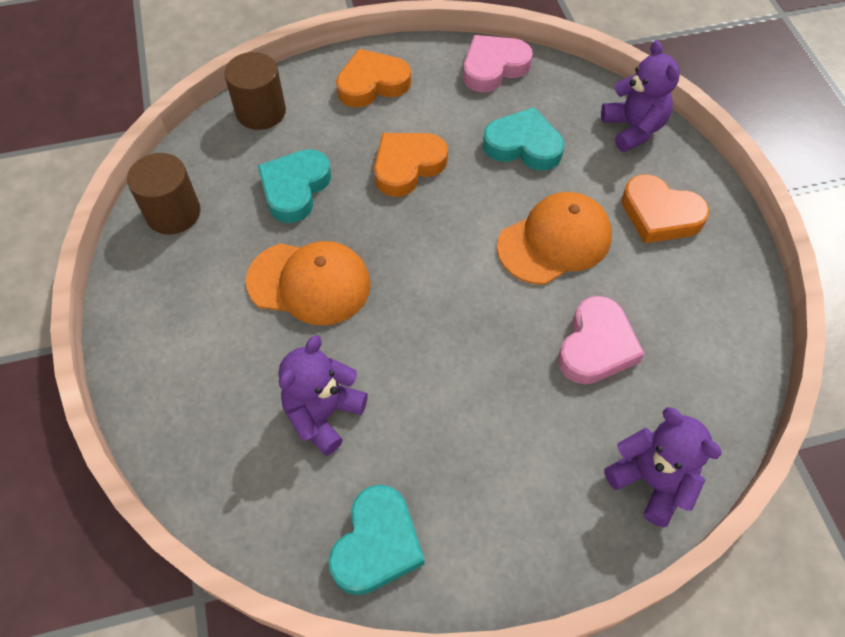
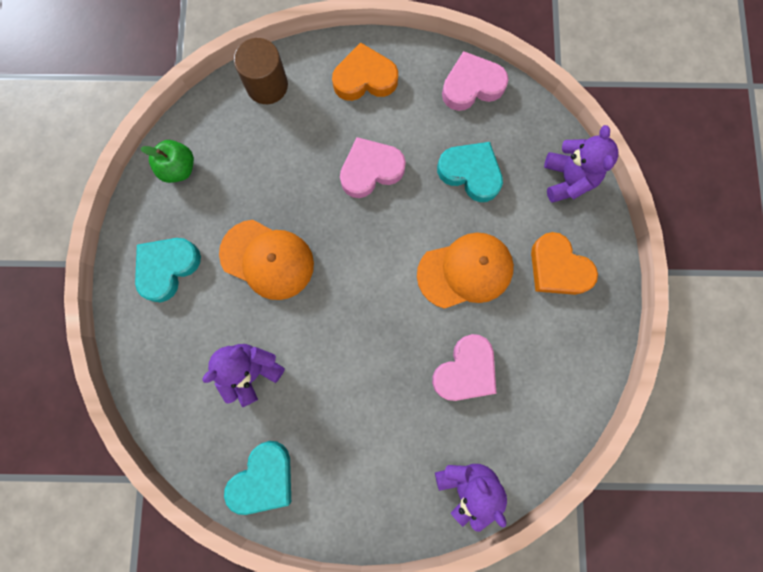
camera: 15 degrees right, 20 degrees up
brown cylinder [127,153,200,234] -> green apple [140,140,194,183]
turquoise heart [258,149,331,223] -> turquoise heart moved to [135,238,201,302]
orange heart [374,133,448,197] -> pink heart [340,137,406,198]

